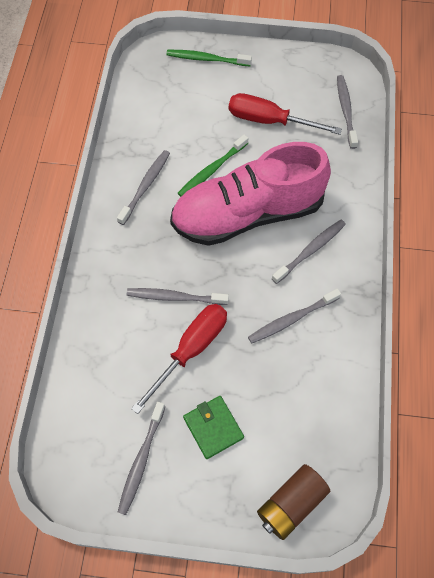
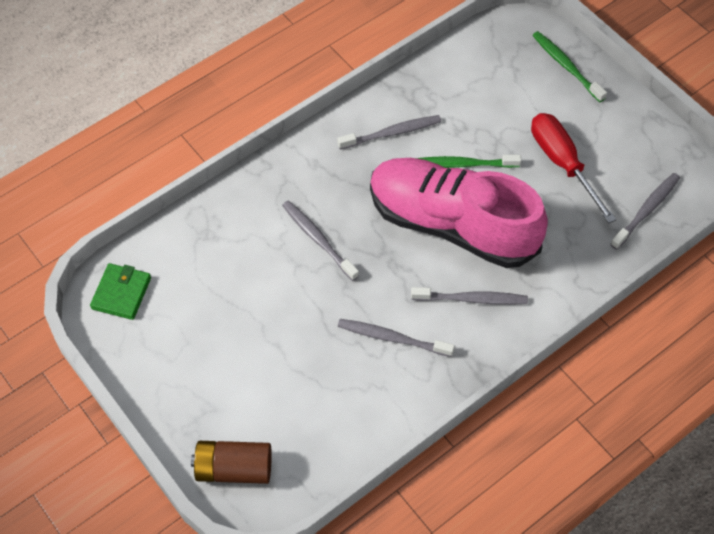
camera: 45 degrees right, 5 degrees down
grey toothbrush [118,402,165,515] -> none
red screwdriver [131,304,227,414] -> none
green wallet [183,396,244,459] -> green wallet moved to [90,263,151,320]

